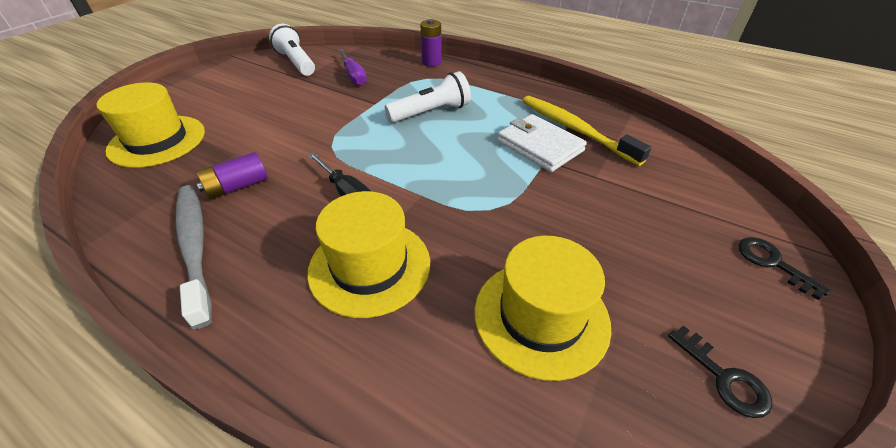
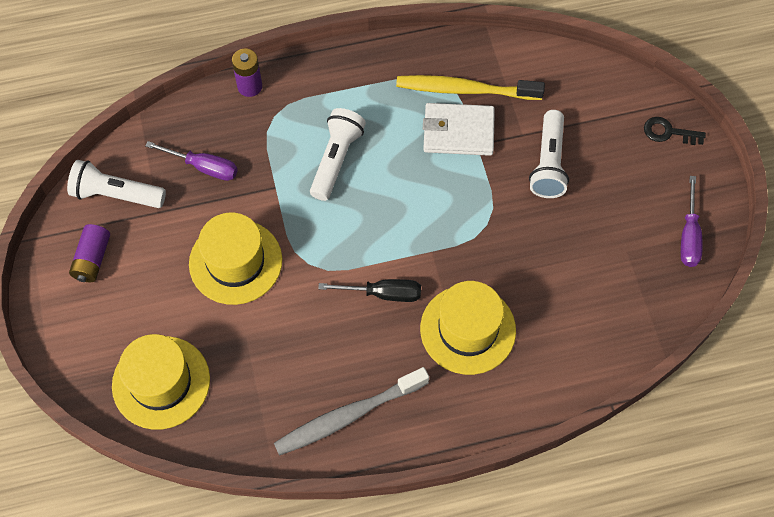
camera: 45 degrees left, 20 degrees up
grey toothbrush [175,185,212,329] -> grey toothbrush turned 45 degrees counterclockwise [274,367,429,456]
purple battery [196,152,268,199] -> purple battery moved to [69,224,110,282]
yellow hat [475,236,611,381] -> yellow hat moved to [189,213,282,305]
black key [668,325,772,418] -> purple screwdriver [681,176,703,267]
none -> white flashlight [529,110,569,198]

